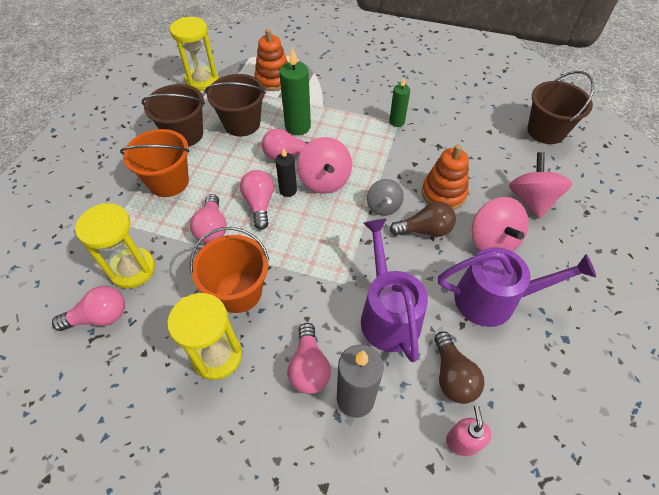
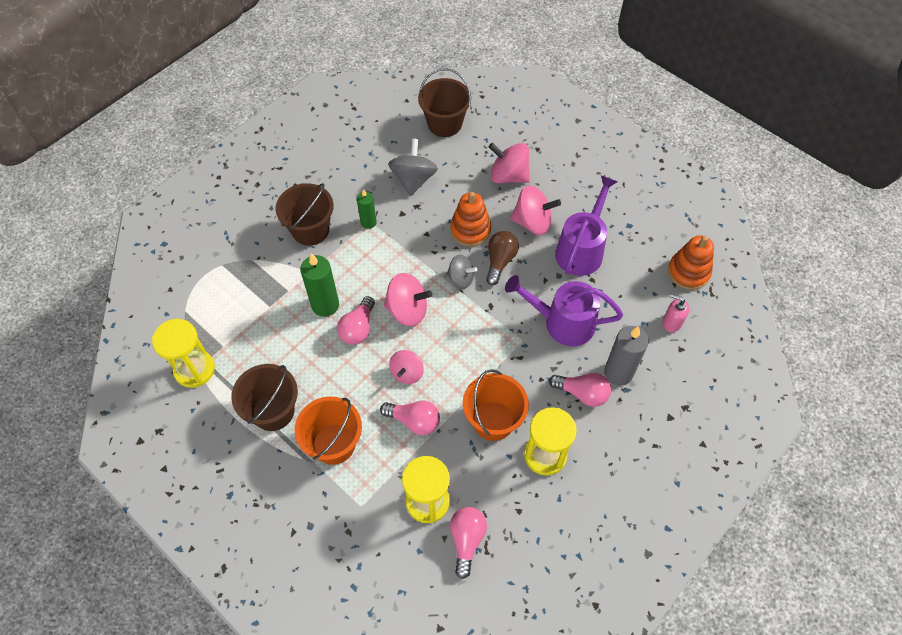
camera: 65 degrees left, 5 degrees up
brown bucket [205,74,266,137] -> brown bucket moved to [275,183,334,246]
pink light bulb [240,170,274,230] -> pink spinning top [389,350,424,384]
orange stacking toy [255,29,288,91] -> orange stacking toy moved to [668,235,714,290]
black candle [275,147,297,197] -> none
brown light bulb [434,331,485,404] -> none
none -> grey spinning top [388,138,438,196]

